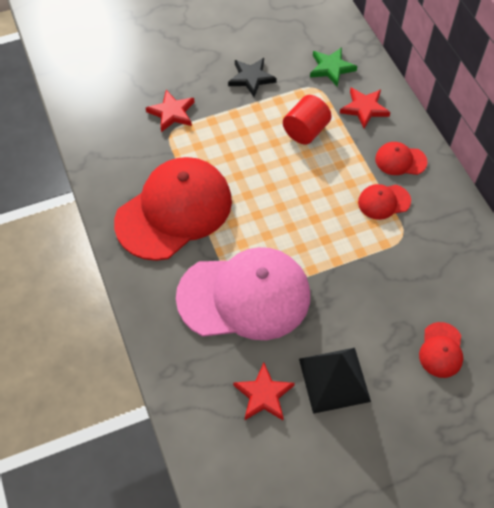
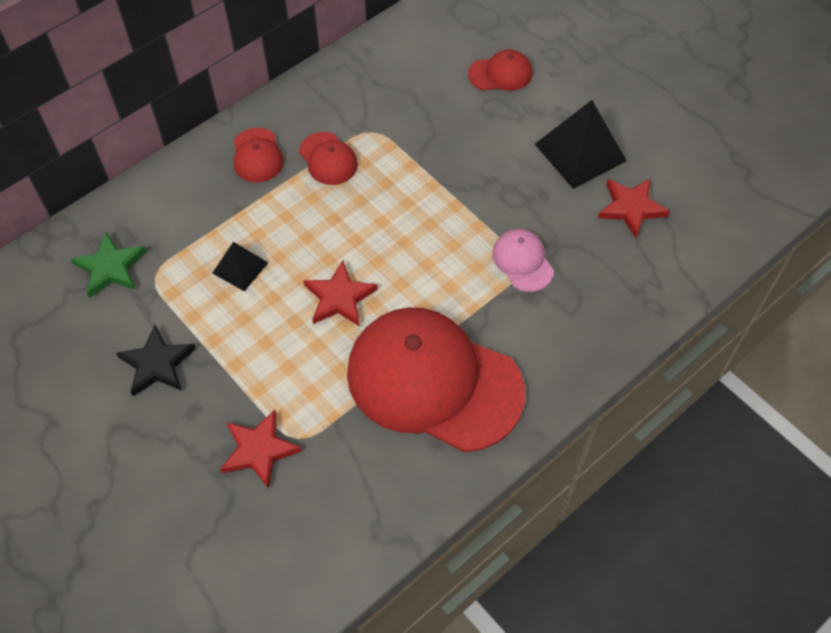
camera: 110 degrees left, 0 degrees up
pink cap [176,247,310,340] -> pink cap [492,229,554,292], size x0.43
red cylinder [283,95,331,144] -> black pyramid [212,242,268,292]
red star [340,88,391,129] -> red star moved to [303,261,378,327]

